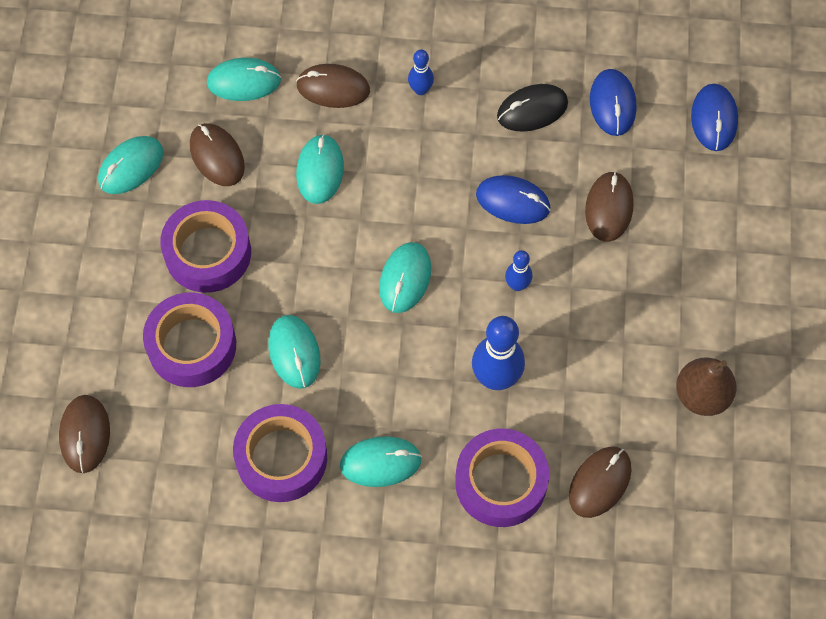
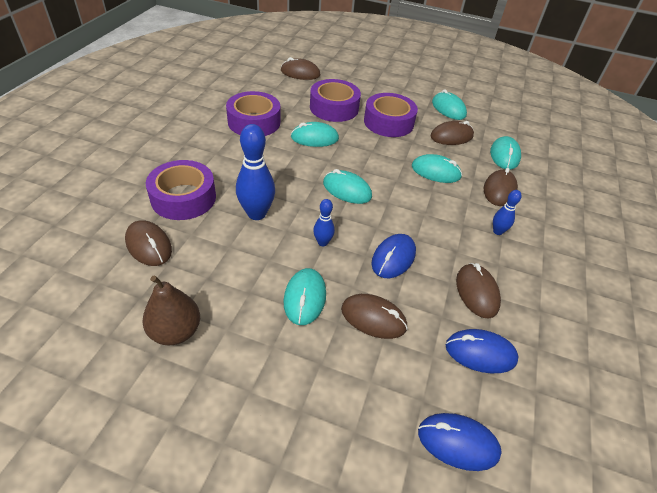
camera: 100 degrees right, 20 degrees down
turquoise mouse [340,436,422,487] -> turquoise mouse moved to [283,268,326,325]
black mouse [497,84,568,132] -> brown mouse [456,263,501,318]

